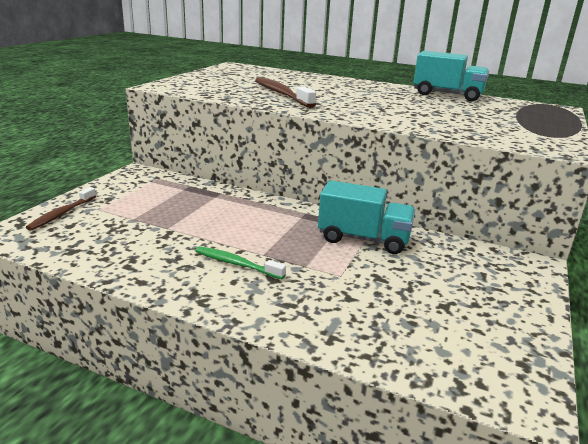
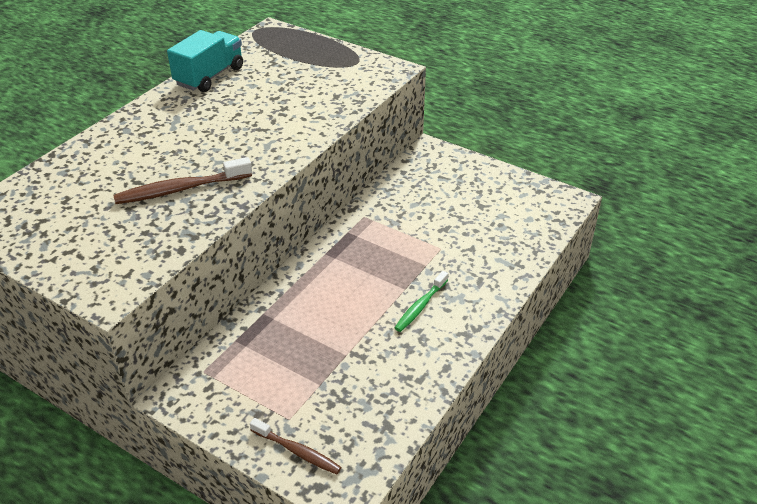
camera: 80 degrees left, 15 degrees up
turquoise truck [318,180,415,254] -> none

